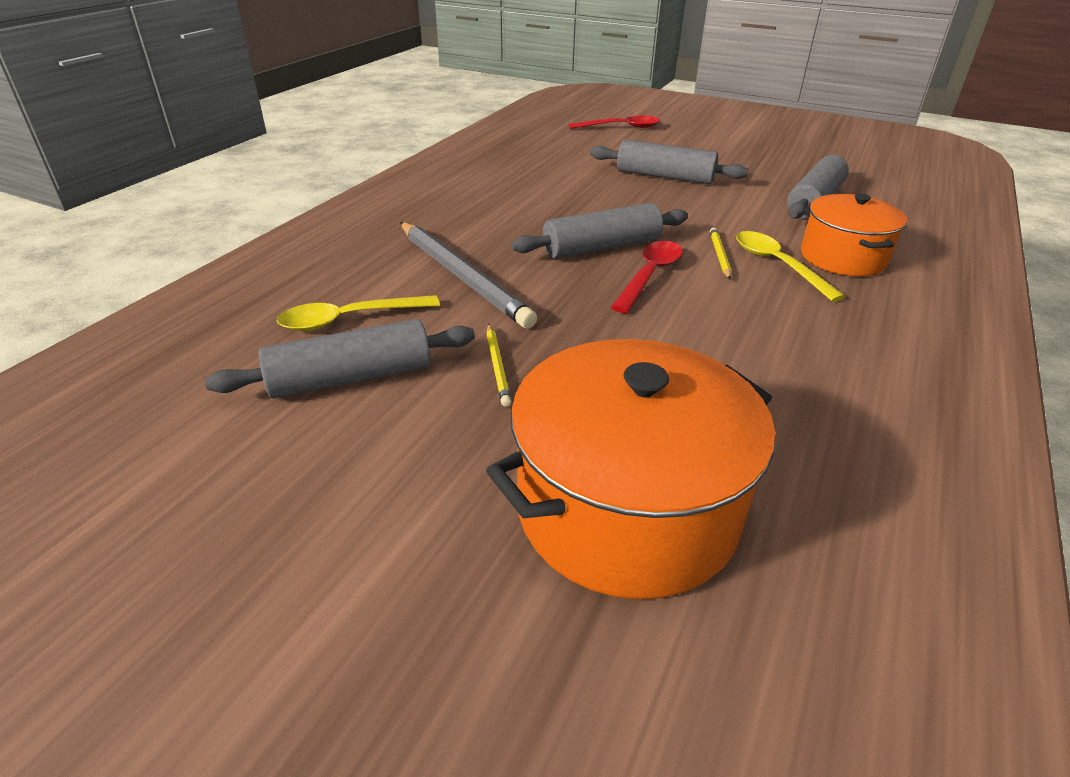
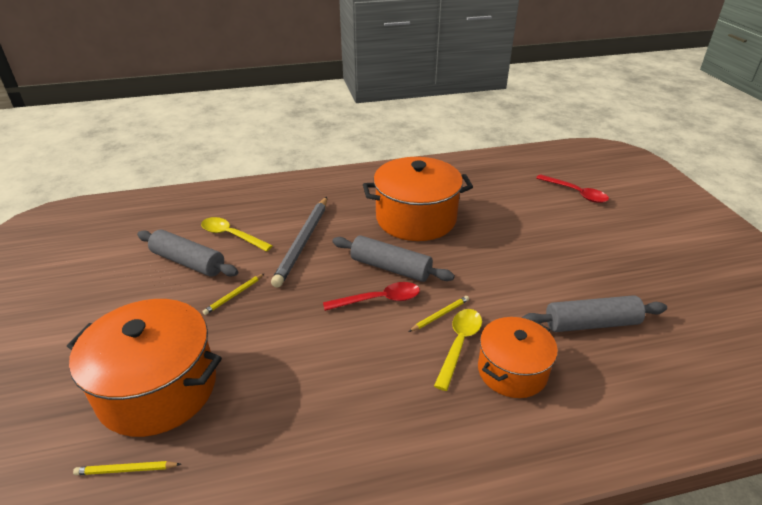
camera: 50 degrees right, 0 degrees up
grey rolling pin [590,140,749,184] -> none
none -> yellow pencil [73,461,181,475]
none -> orange pot [363,157,473,241]

